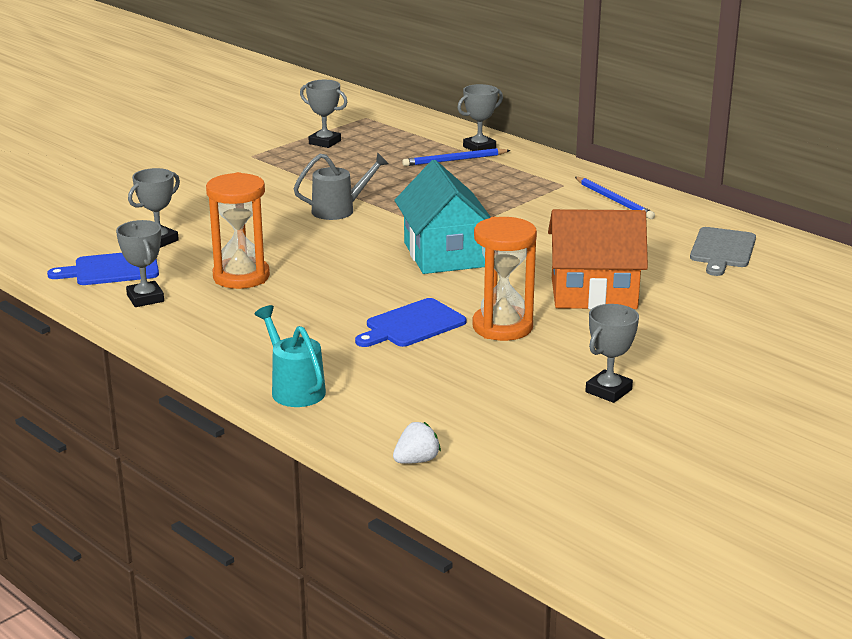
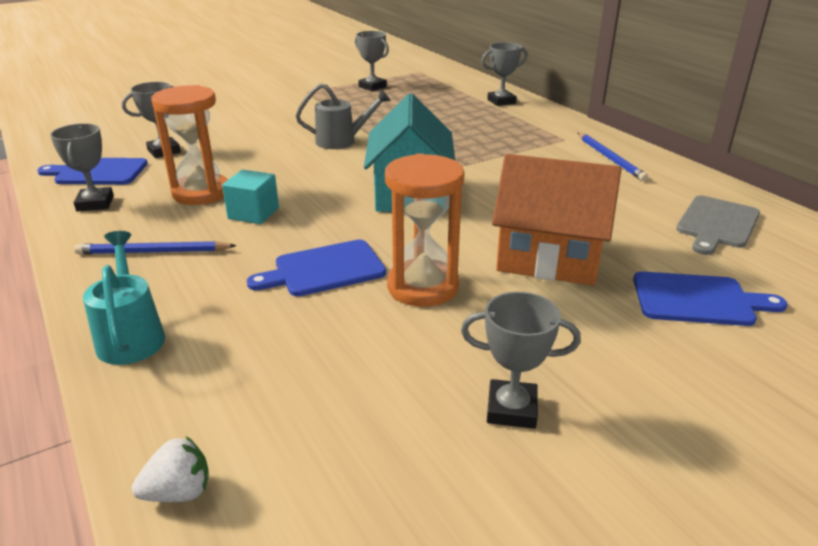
camera: 15 degrees right, 5 degrees up
blue pencil [402,148,511,166] -> blue pencil moved to [74,241,237,255]
grey trophy [586,304,639,403] -> grey trophy turned 45 degrees clockwise [461,292,581,429]
none -> turquoise cube [222,170,279,224]
none -> blue cutting board [633,271,788,326]

